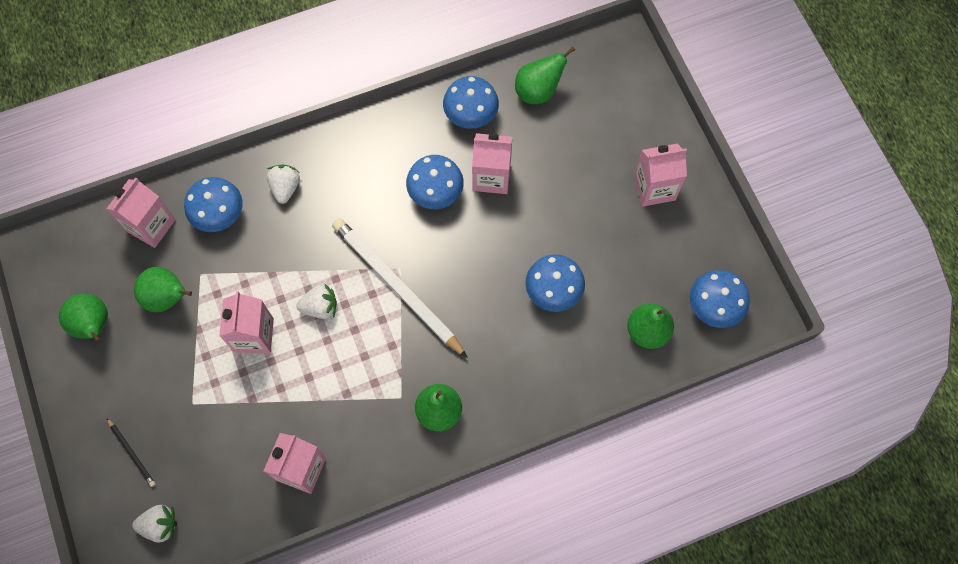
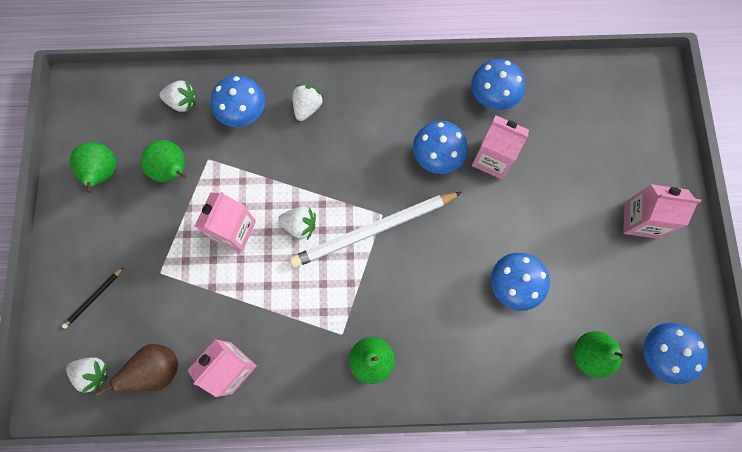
camera: 20 degrees right, 5 degrees up
pink carton [106,178,175,248] -> white strawberry [159,80,196,113]
black pencil [107,418,155,487] -> black pencil turned 60 degrees clockwise [62,268,123,329]
white pencil [332,218,468,358] -> white pencil turned 90 degrees counterclockwise [289,192,462,268]
green pear [515,47,575,104] -> none
none -> brown pear [96,344,178,397]

